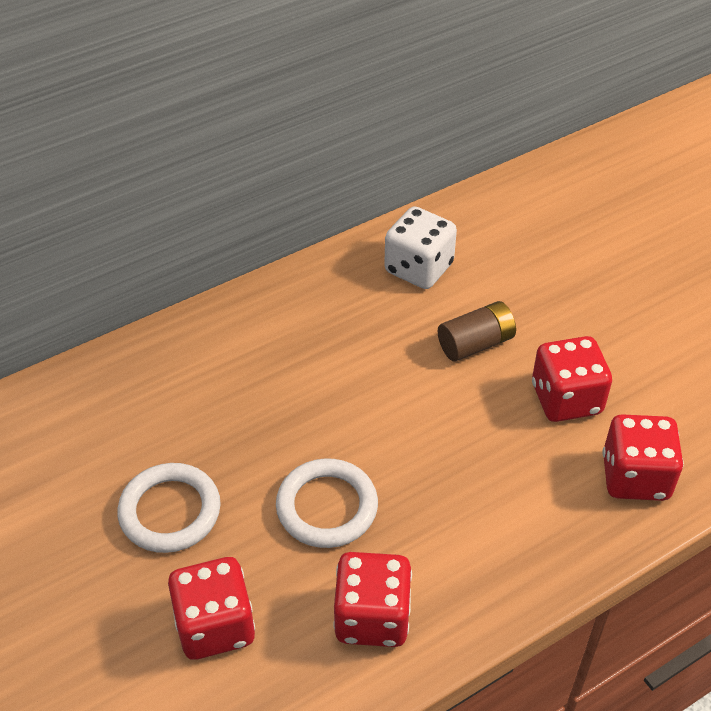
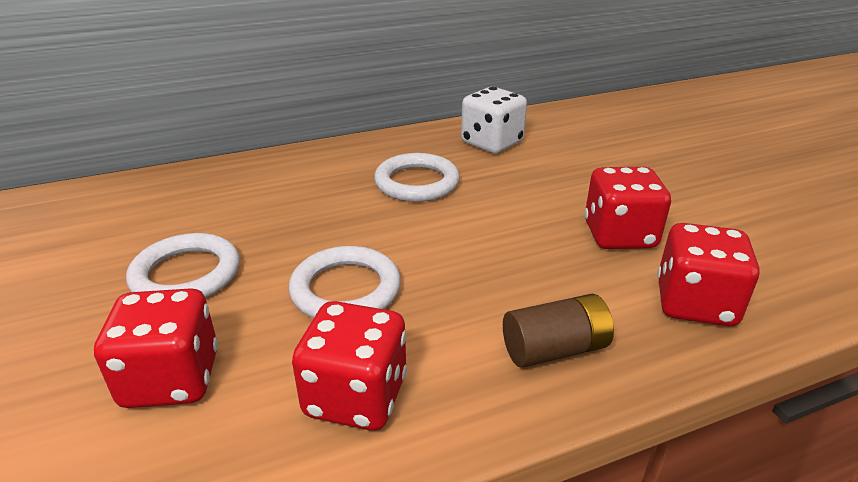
camera: 10 degrees right, 15 degrees down
brown battery [438,301,516,361] -> brown battery moved to [503,294,614,367]
none -> white ring [374,153,460,202]

